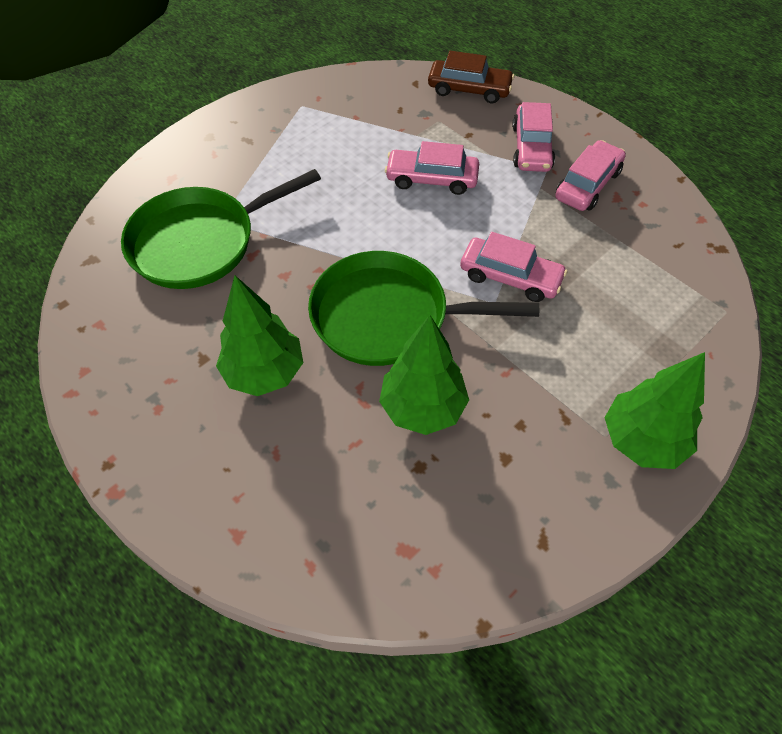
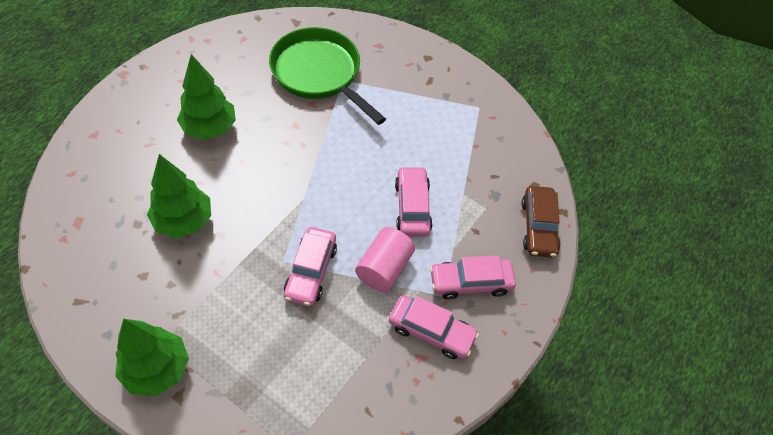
camera: 75 degrees right, 0 degrees up
green pan [308,251,539,366] -> none
none -> pink cylinder [355,227,415,292]

